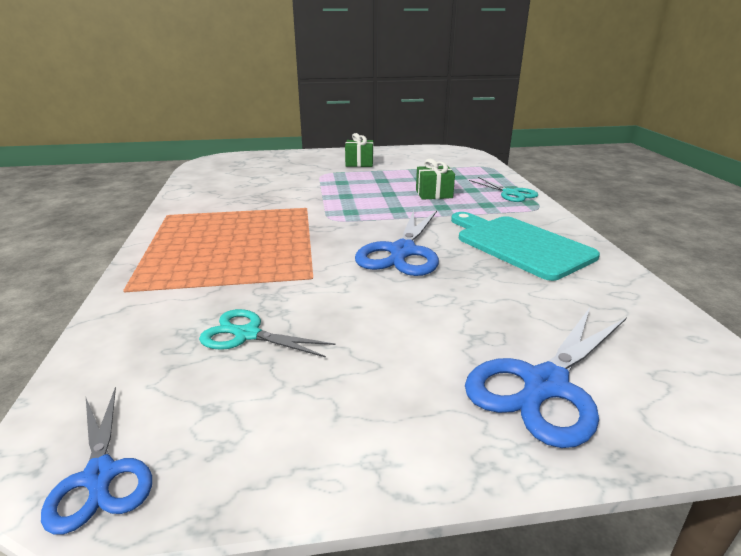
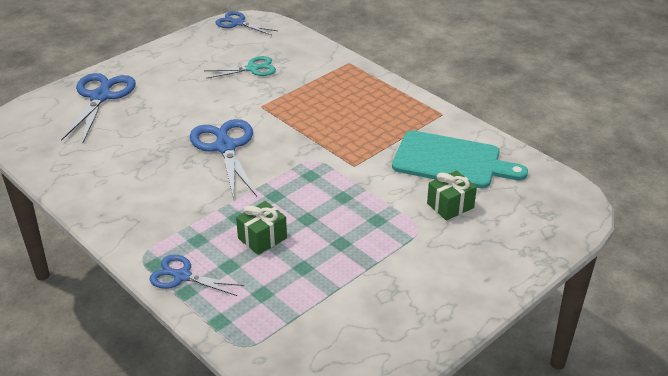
camera: 145 degrees right, 10 degrees up
green gift [345,133,373,167] -> green gift moved to [427,170,477,221]
turquoise cutting board [451,212,600,281] -> turquoise cutting board moved to [392,131,528,188]
turquoise scissors [469,177,538,202] -> blue scissors [149,255,244,296]

